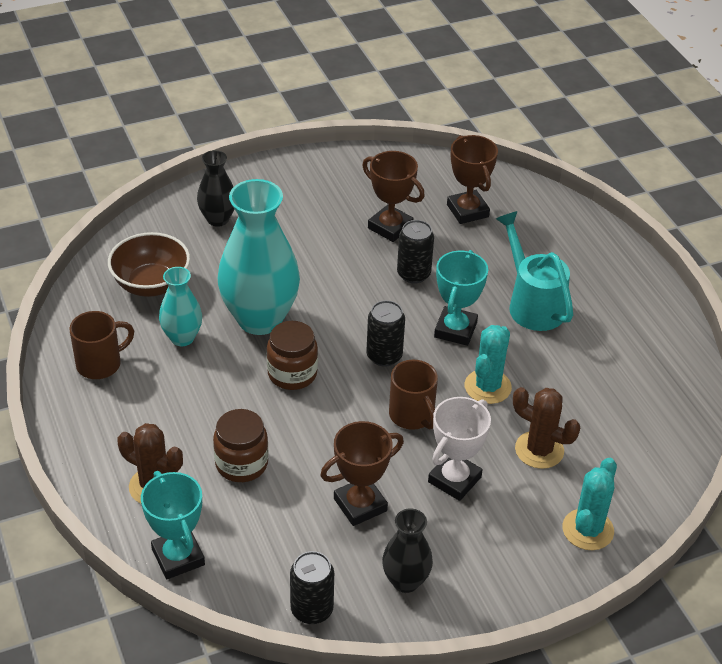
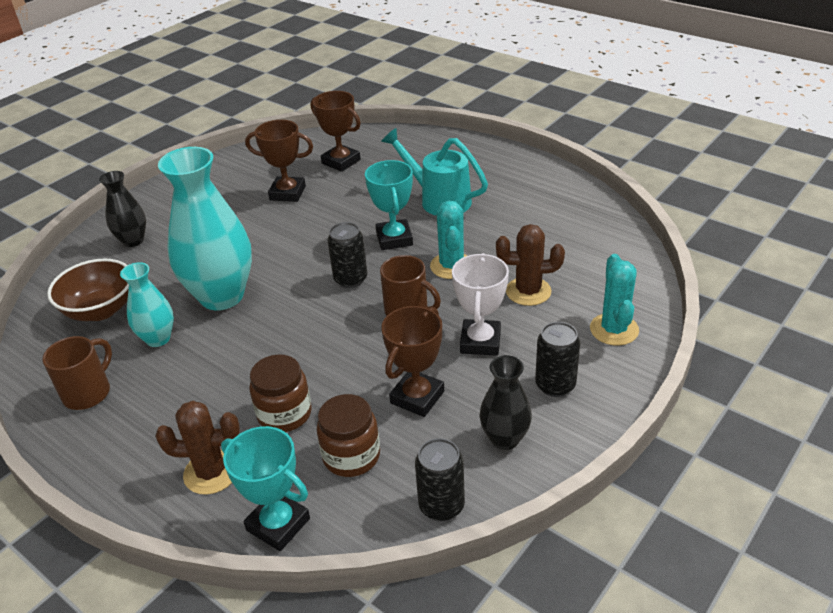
camera: 25 degrees left, 5 degrees down
brown jar [267,321,318,390] -> brown jar moved to [317,394,380,477]
black can [397,220,434,284] -> black can moved to [535,322,580,397]

